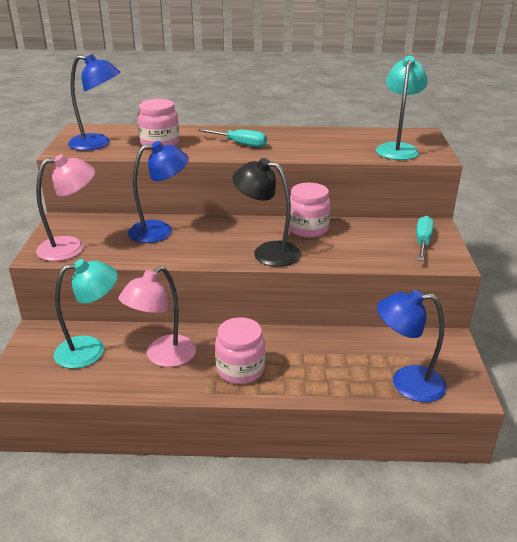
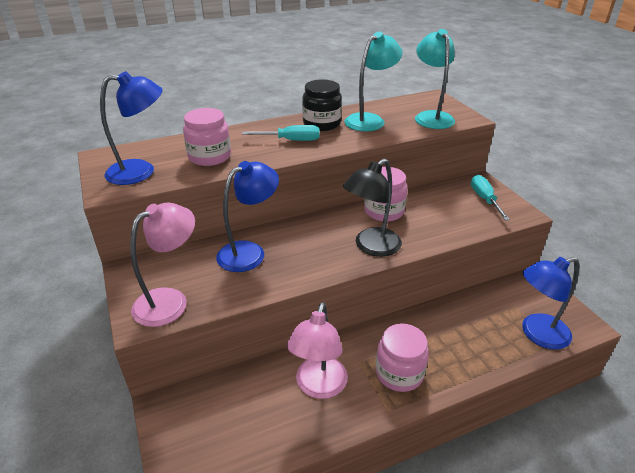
camera: 25 degrees left, 5 degrees up
turquoise lamp [54,259,118,369] -> turquoise lamp moved to [344,31,403,131]
black lamp [232,158,301,267] -> black lamp turned 45 degrees counterclockwise [343,159,402,257]
none -> black jar [302,79,342,131]

